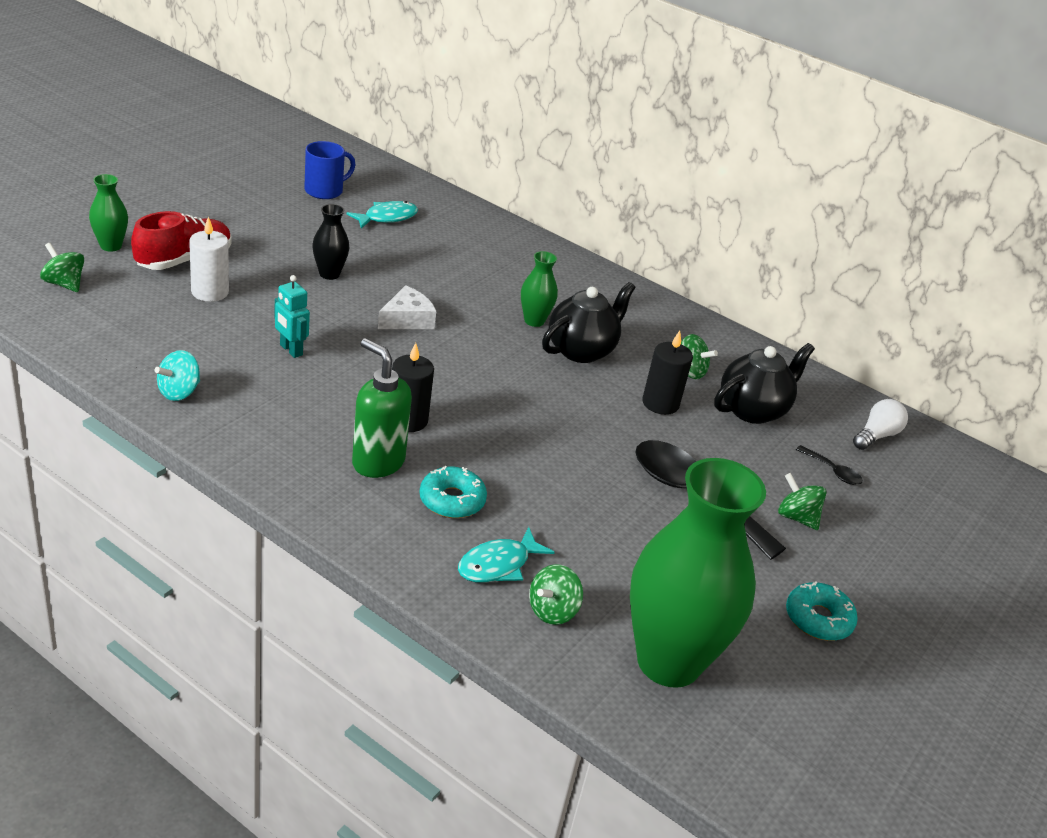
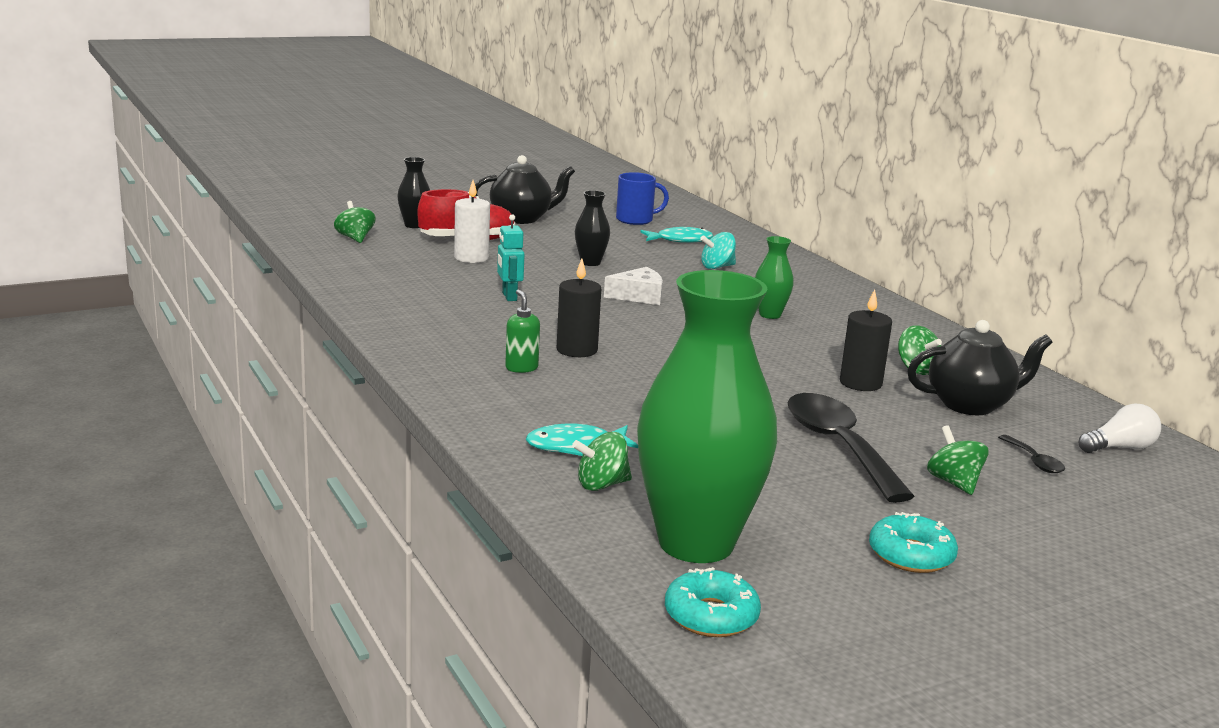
camera: 30 degrees right, 15 degrees down
green vase [89,174,128,252] -> black vase [397,157,430,228]
turquoise spinning top [154,350,200,401] -> turquoise spinning top moved to [700,232,736,269]
green soap dispenser [352,338,412,478] -> green soap dispenser [505,290,540,373], size x0.57
turquoise donut [420,466,487,518] -> turquoise donut moved to [665,567,761,637]
black teapot [542,282,636,363] -> black teapot moved to [474,155,575,224]

